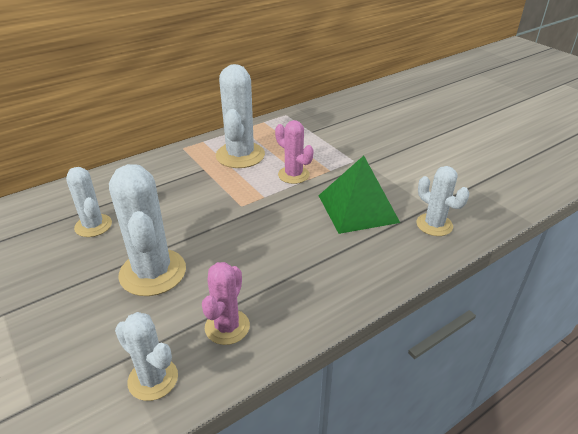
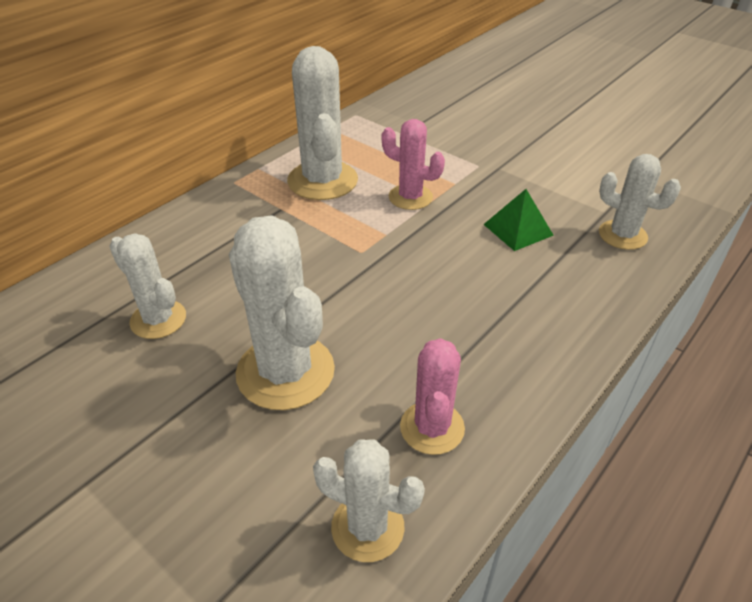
camera: 15 degrees left, 5 degrees up
green pyramid [318,156,400,234] -> green pyramid [483,189,554,251], size x0.57

